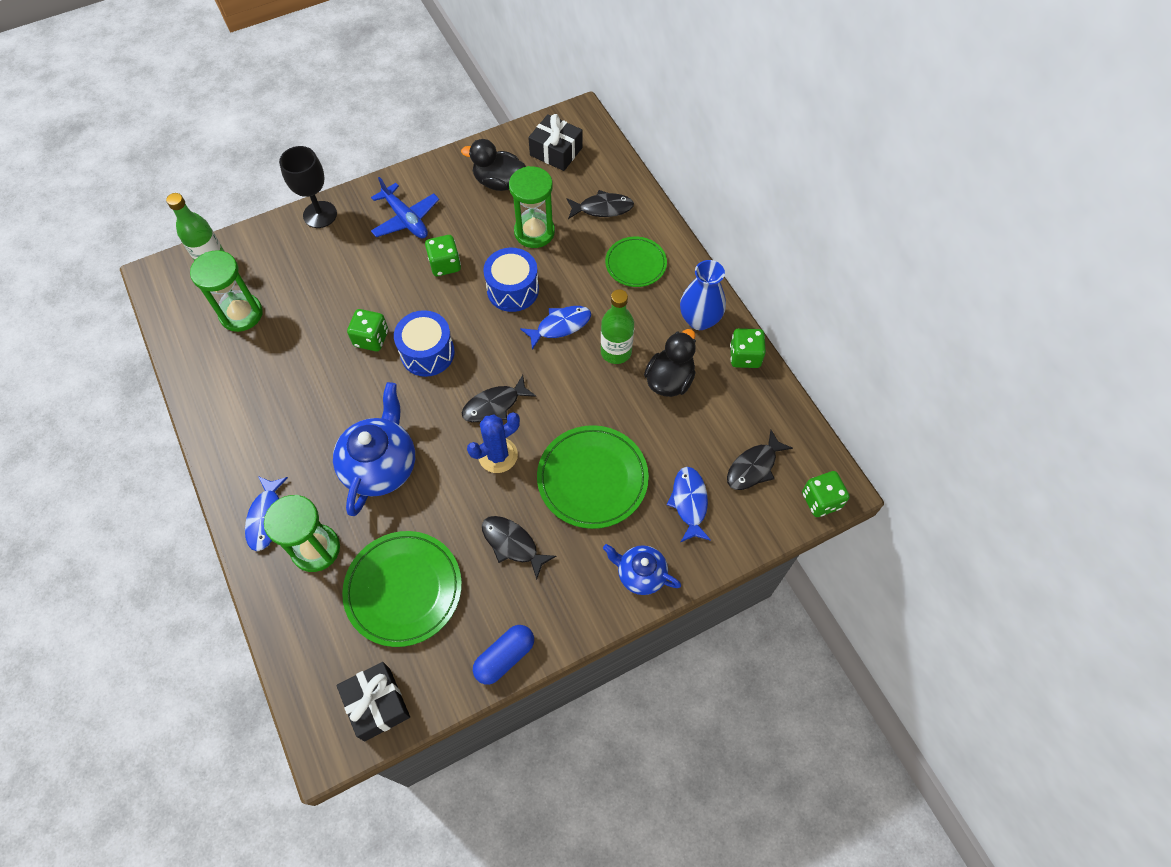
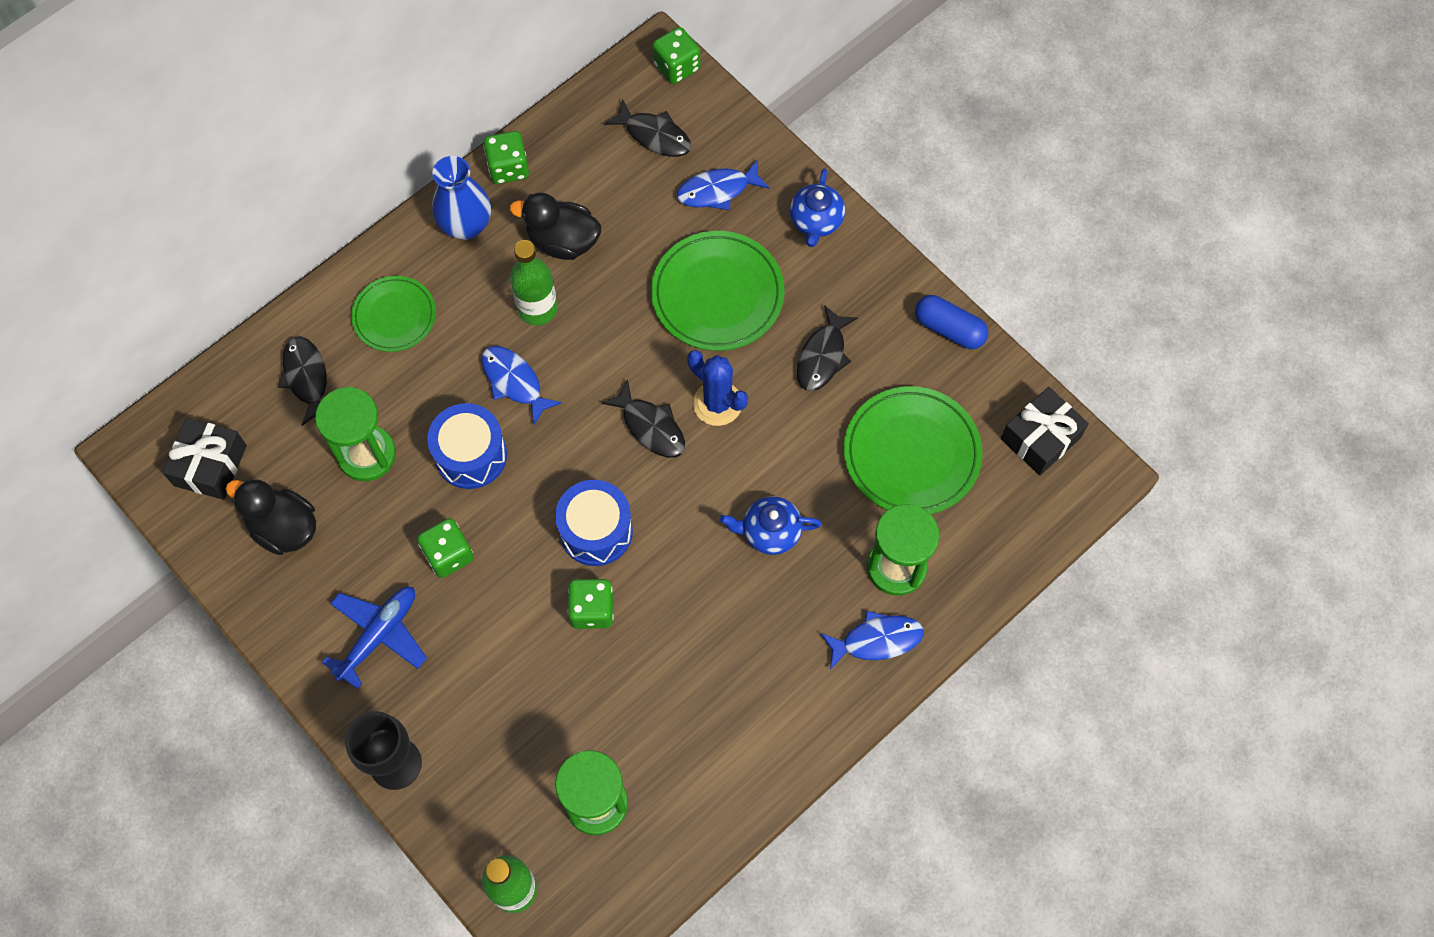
camera: 105 degrees left, 5 degrees up
blue teapot [333,382,415,516] -> blue teapot [720,496,822,555], size x0.59
black duck [461,139,526,191] -> black duck turned 120 degrees clockwise [226,478,316,555]

